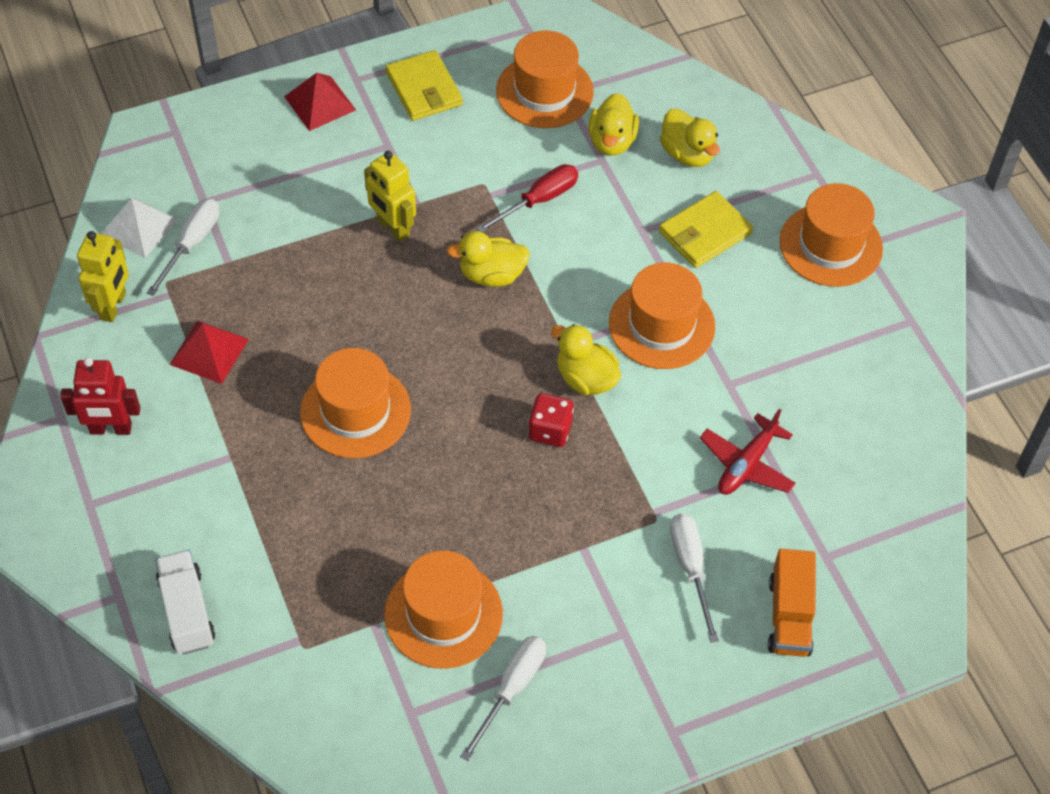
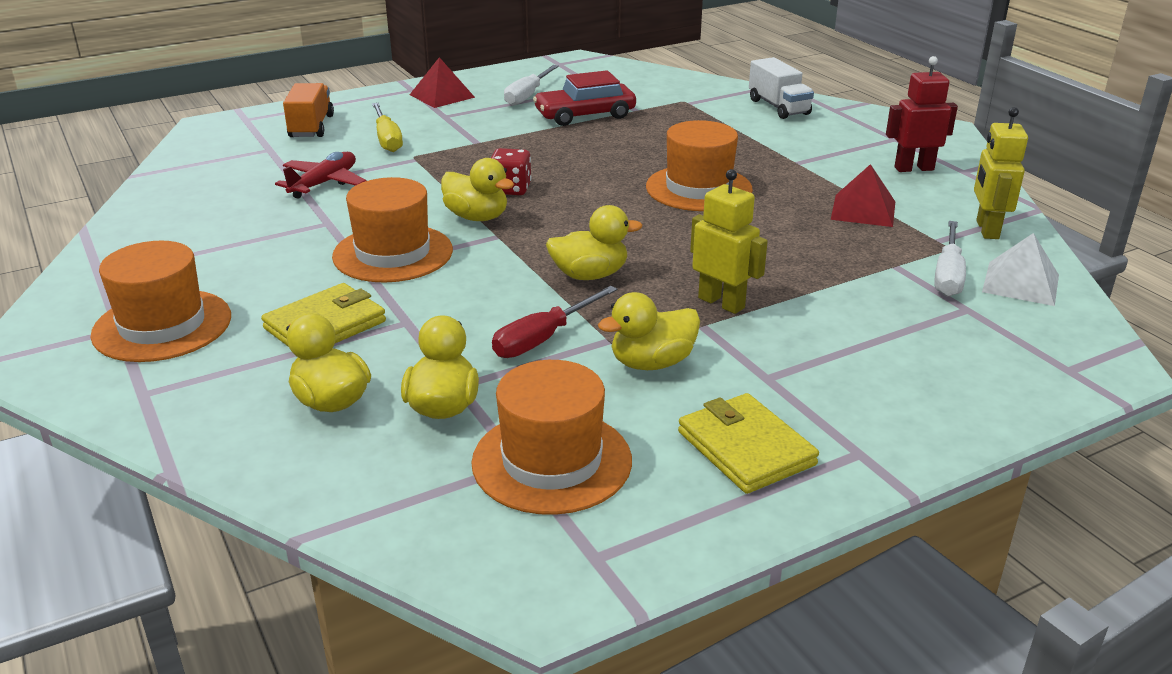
camera: 175 degrees right, 25 degrees down
red pyramid [284,73,356,131] -> red pyramid moved to [410,57,475,108]
orange hat [384,550,503,669] -> red car [533,70,636,126]
white screwdriver [670,513,719,643] -> yellow screwdriver [372,103,403,152]
none -> yellow duck [598,292,700,370]

